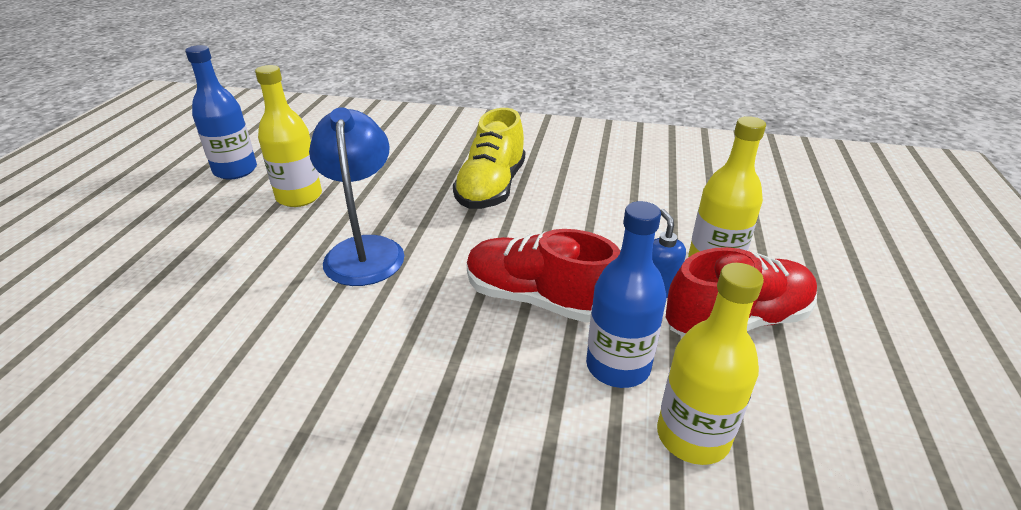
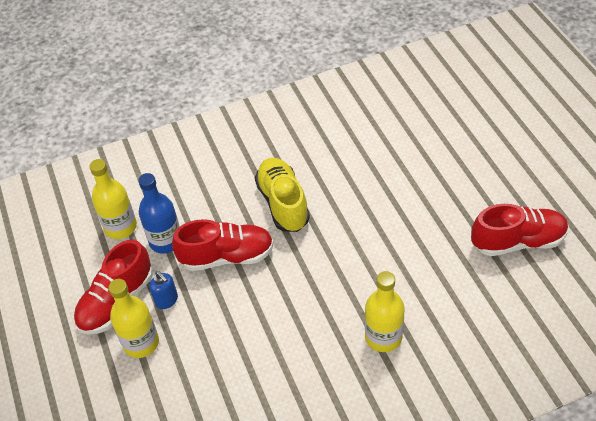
camera: 150 degrees right, 15 degrees up
blue bottle [185,45,257,180] -> red shoe [471,204,568,256]
yellow bottle [255,65,322,207] -> yellow bottle moved to [365,271,405,352]
blue lamp [309,107,404,286] -> none
yellow shoe [453,108,525,209] -> yellow shoe moved to [255,158,310,232]

